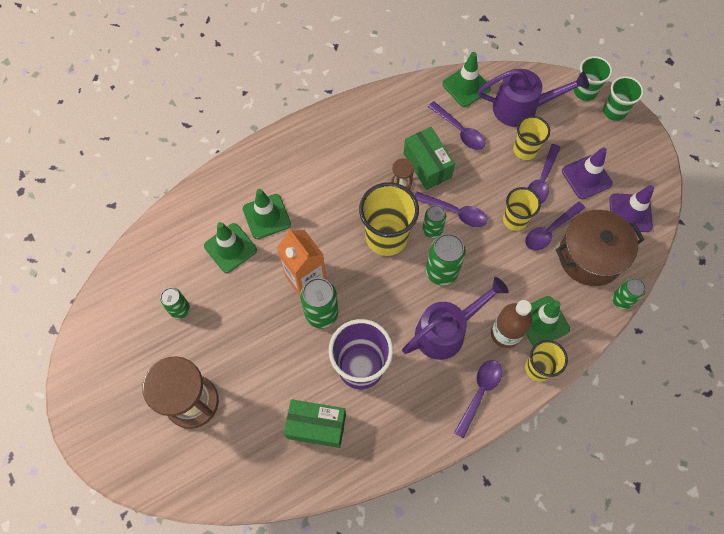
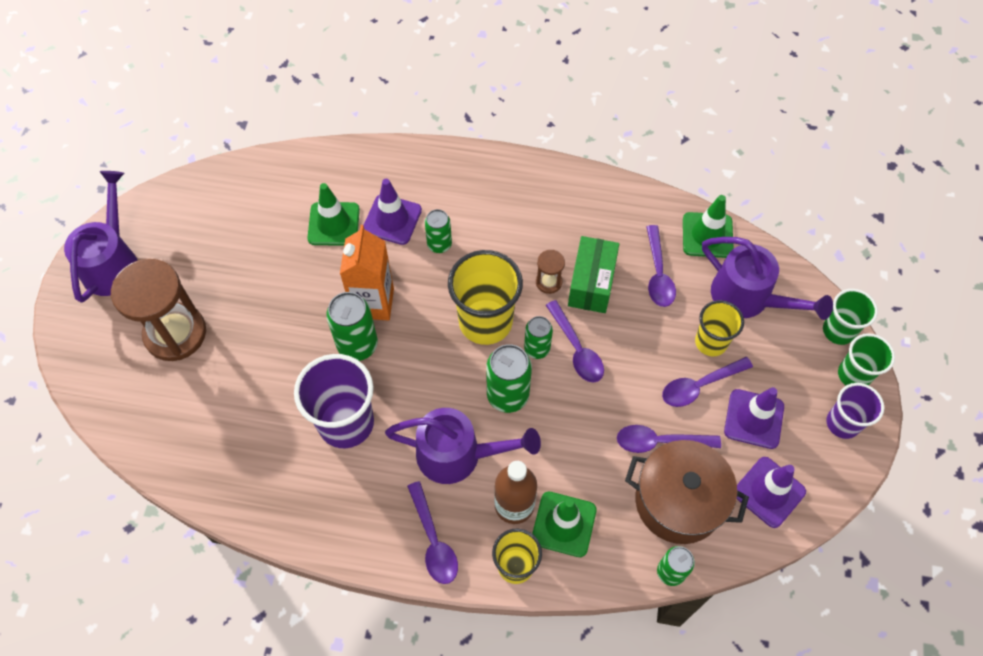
camera: 40 degrees right, 5 degrees down
green can [160,288,190,319] -> green can moved to [425,209,452,253]
green traffic cone [243,189,291,239] -> purple traffic cone [363,179,422,245]
green box [284,399,346,448] -> none
purple spoon [454,360,502,438] -> purple spoon turned 90 degrees clockwise [407,481,458,584]
yellow cup [503,187,541,231] -> none
none -> purple watering can [64,171,138,303]
none -> purple cup [826,383,884,439]

